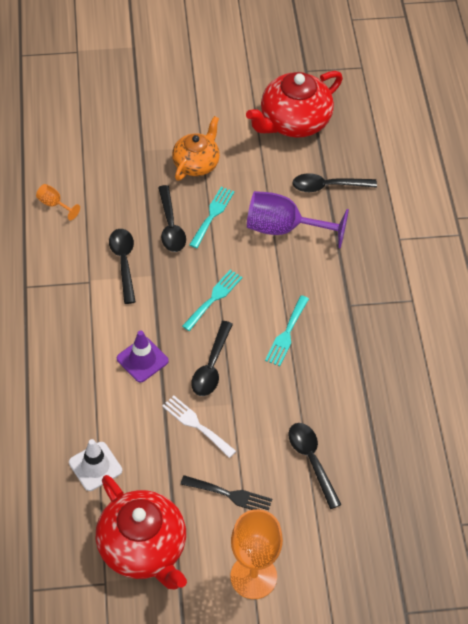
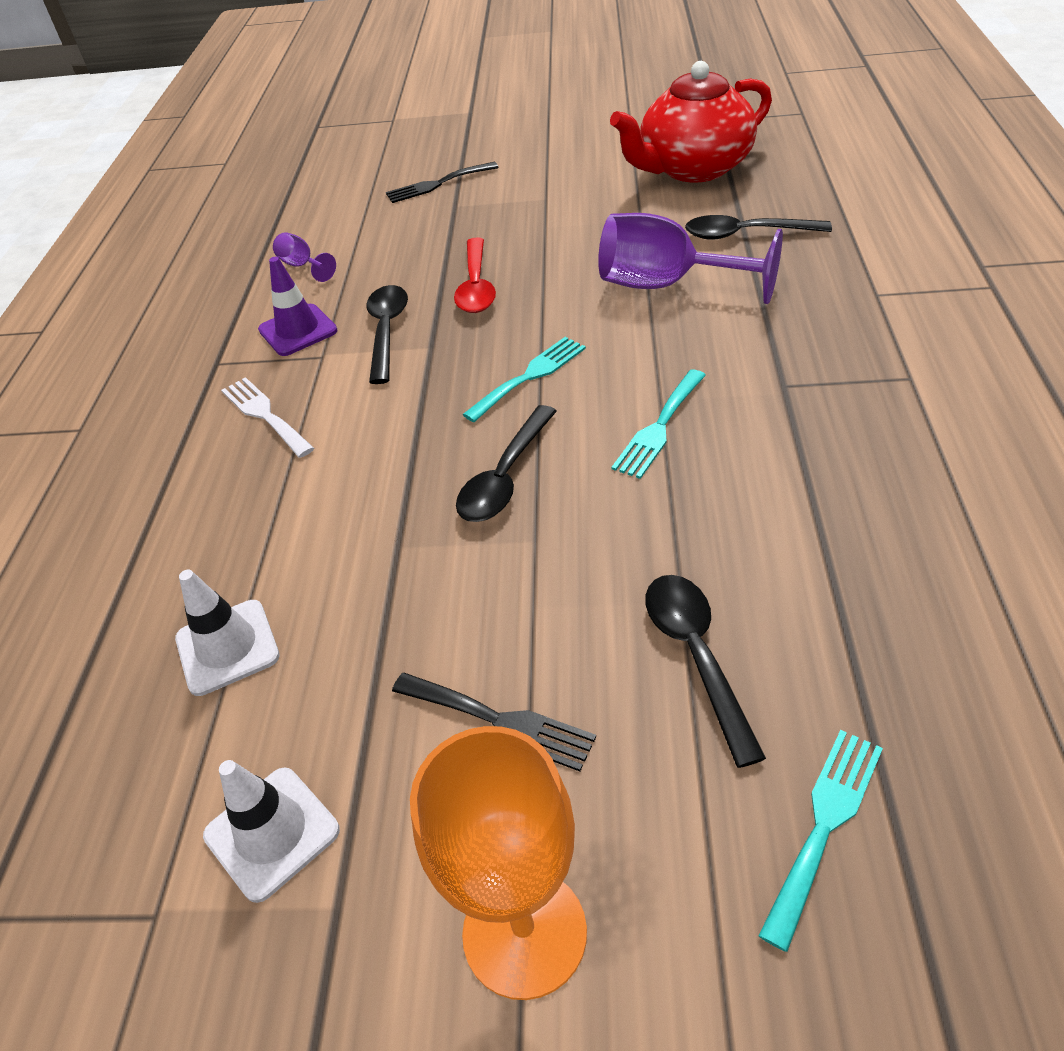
camera: 15 degrees right, 10 degrees down
orange goblet [36,184,80,220] -> purple goblet [273,232,336,282]
red teapot [96,475,187,589] -> white traffic cone [203,760,340,903]
purple traffic cone [117,330,169,382] -> purple traffic cone moved to [258,257,337,356]
black spoon [158,185,186,252] -> red spoon [454,237,496,313]
white fork [162,395,236,458] -> white fork moved to [221,377,314,458]
orange teapot [172,116,220,181] -> none
turquoise fork [189,187,234,248] -> turquoise fork moved to [758,730,883,952]
none -> black fork [386,162,499,203]

